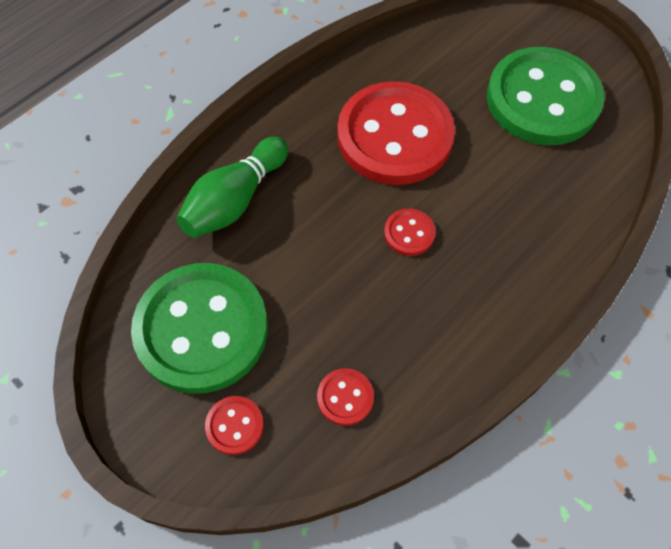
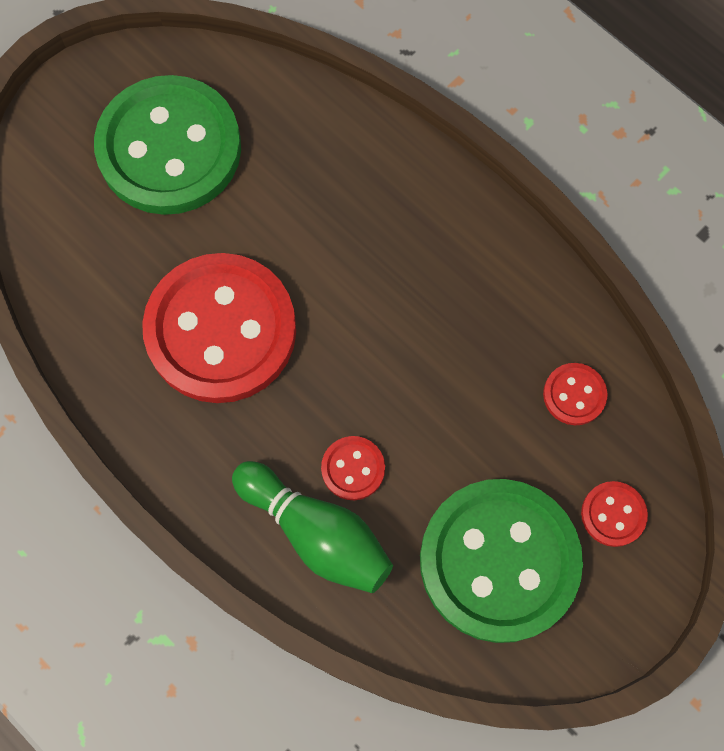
camera: 90 degrees left, 10 degrees up
red button [384,208,435,256] -> red button moved to [321,436,385,500]

